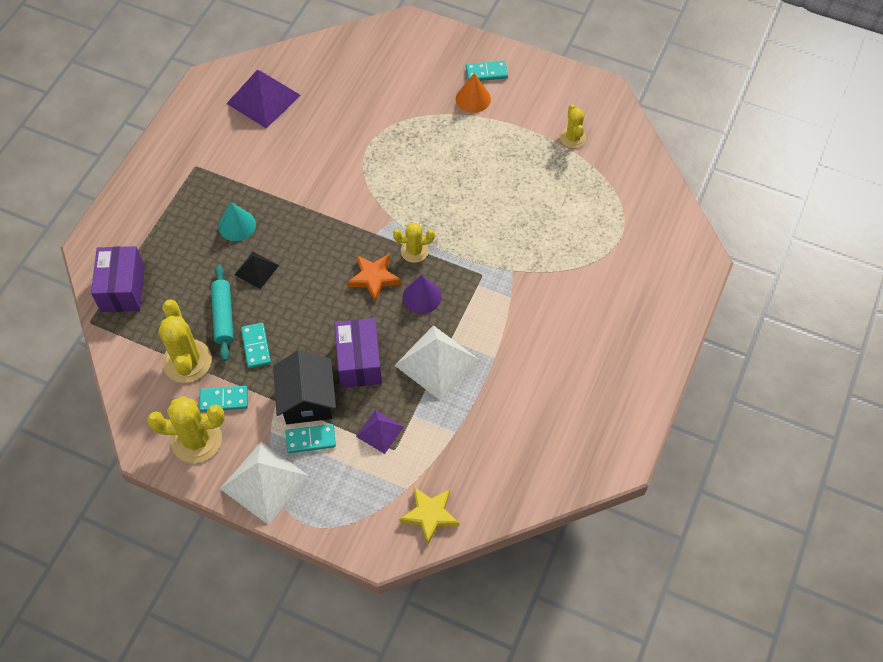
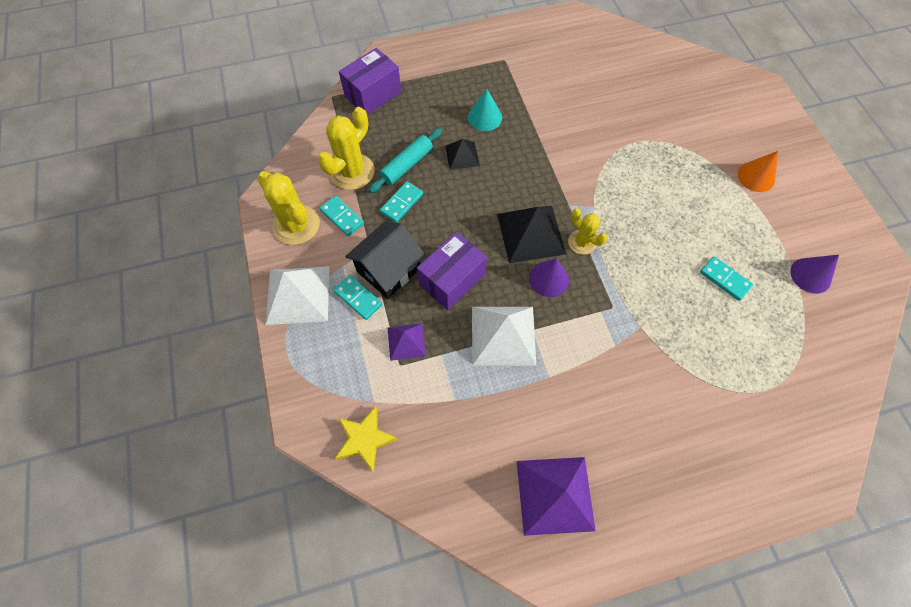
camera: 50 degrees right, 5 degrees up
purple pyramid [226,70,301,129] -> purple pyramid moved to [517,457,596,536]
orange star [347,253,401,302] -> black pyramid [497,206,566,263]
turquoise domino [466,61,508,81] -> turquoise domino moved to [700,256,753,301]
yellow cactus [560,104,586,148] -> purple cone [790,255,839,294]

